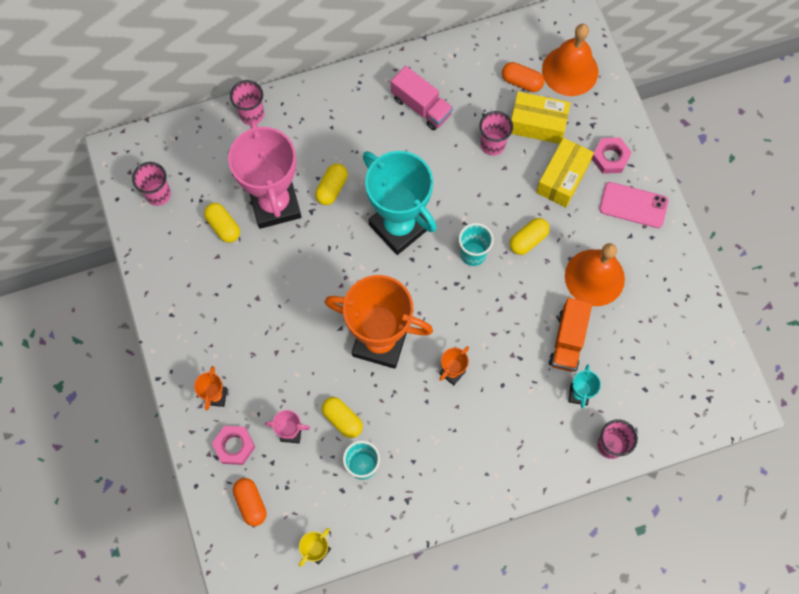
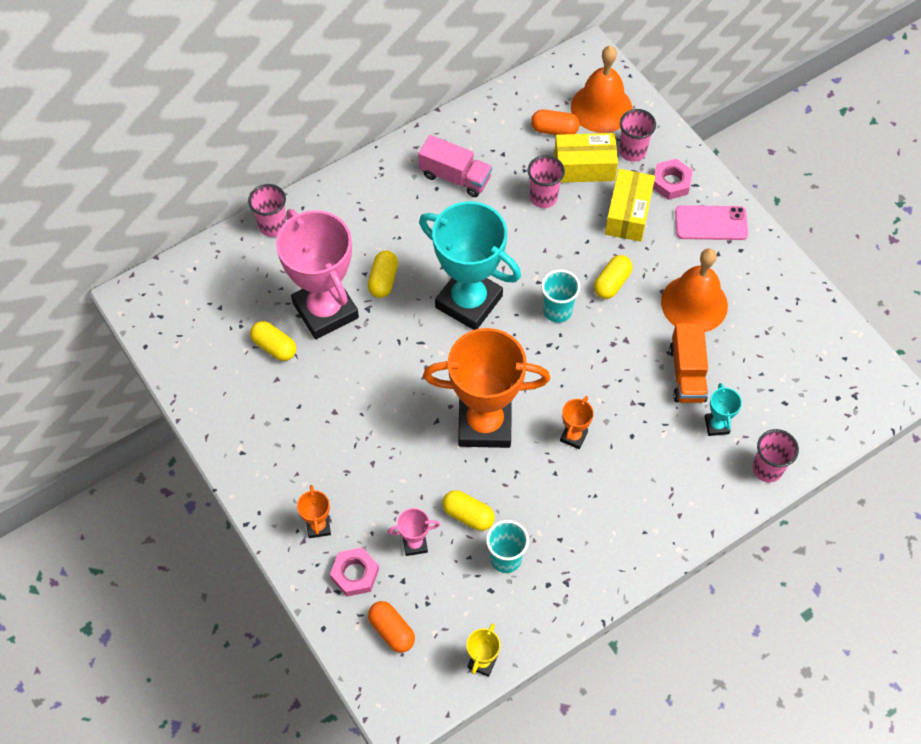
camera: 15 degrees left, 10 degrees down
pink cup [132,162,171,206] -> pink cup moved to [619,109,656,162]

